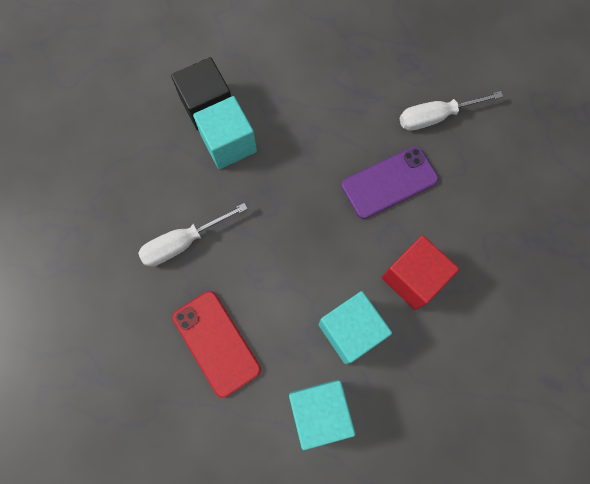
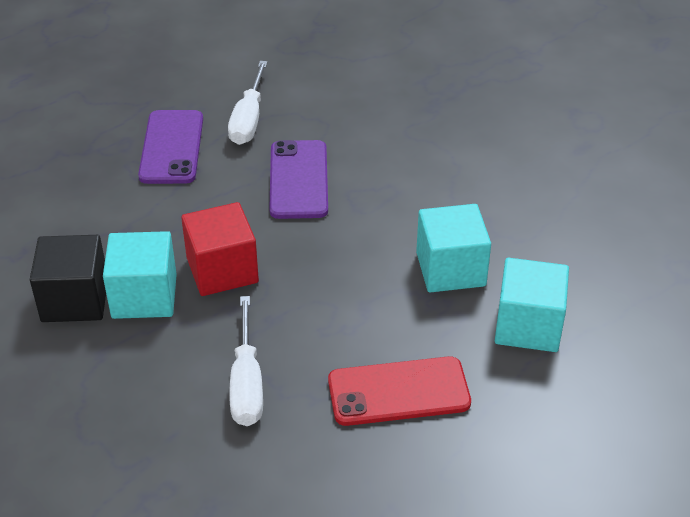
camera: 65 degrees left, 30 degrees down
red cube [382,235,459,310] -> red cube moved to [181,202,259,296]
none -> purple phone [138,110,203,184]

